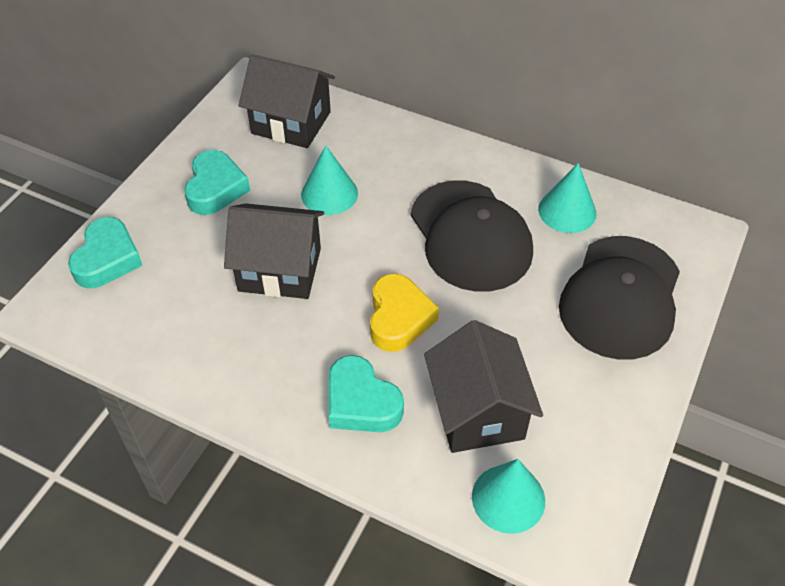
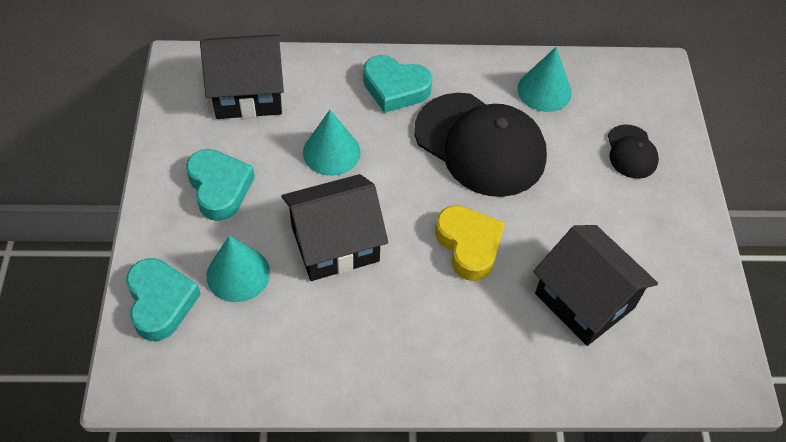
camera: 30 degrees left, 5 degrees up
turquoise heart [328,355,404,432] -> turquoise heart moved to [363,55,432,113]
turquoise cone [472,459,545,534] -> turquoise cone moved to [207,236,270,302]
black cap [559,236,680,359] -> black cap [608,125,659,179], size x0.47

